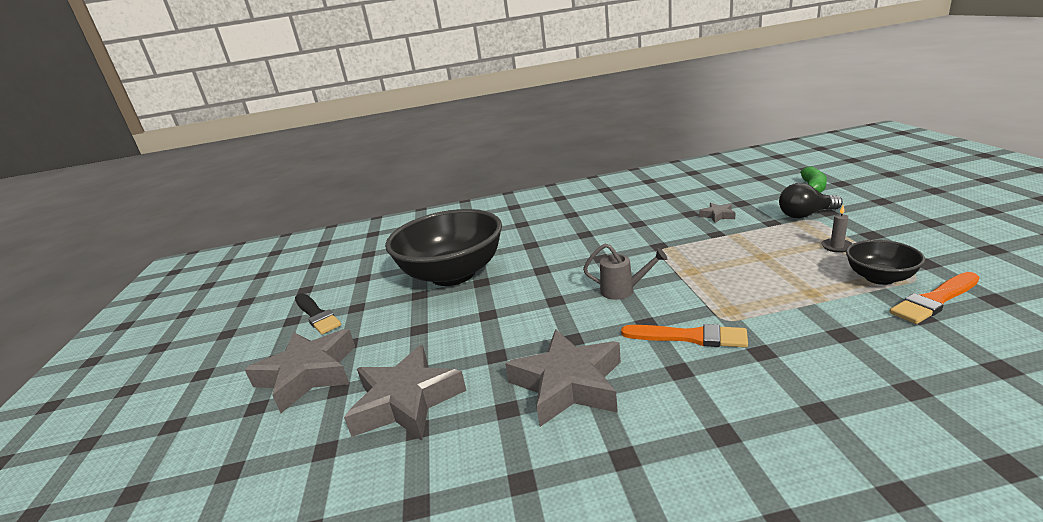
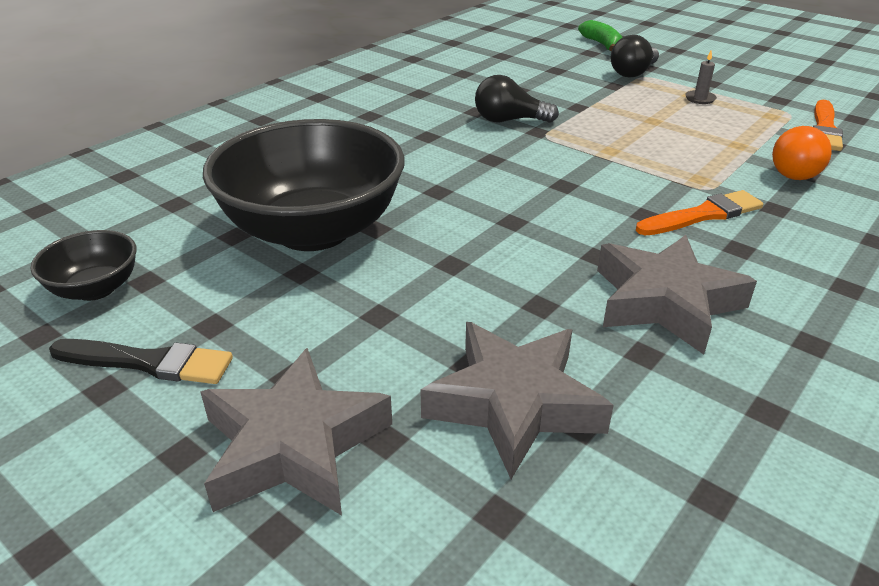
camera: 45 degrees left, 10 degrees up
grey watering can [583,244,667,300] -> none
grey star [699,203,736,223] -> none
black bowl [846,240,925,285] -> black bowl moved to [30,230,137,301]
none -> black light bulb [475,75,559,123]
none -> orange light bulb [772,126,832,180]

